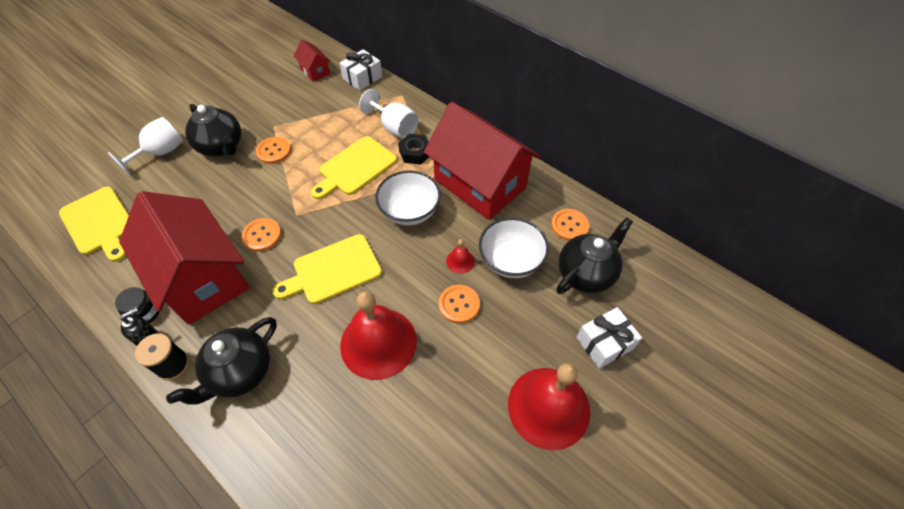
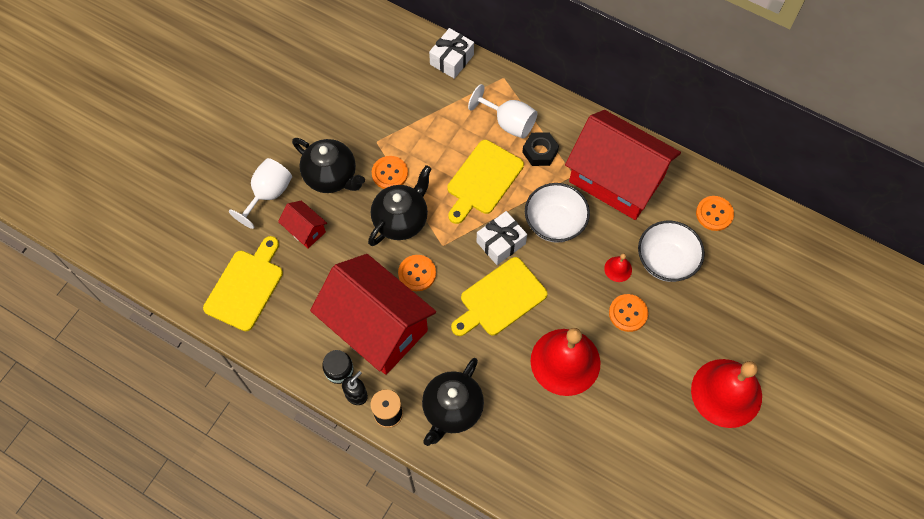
camera: 10 degrees left, 10 degrees up
yellow cutting board [59,187,129,262] -> yellow cutting board turned 105 degrees counterclockwise [203,236,283,331]
red house [293,40,331,82] -> red house moved to [278,201,327,248]
black teapot [556,217,633,294] -> black teapot moved to [368,165,431,246]
white gift [576,307,642,369] -> white gift moved to [477,211,527,265]

